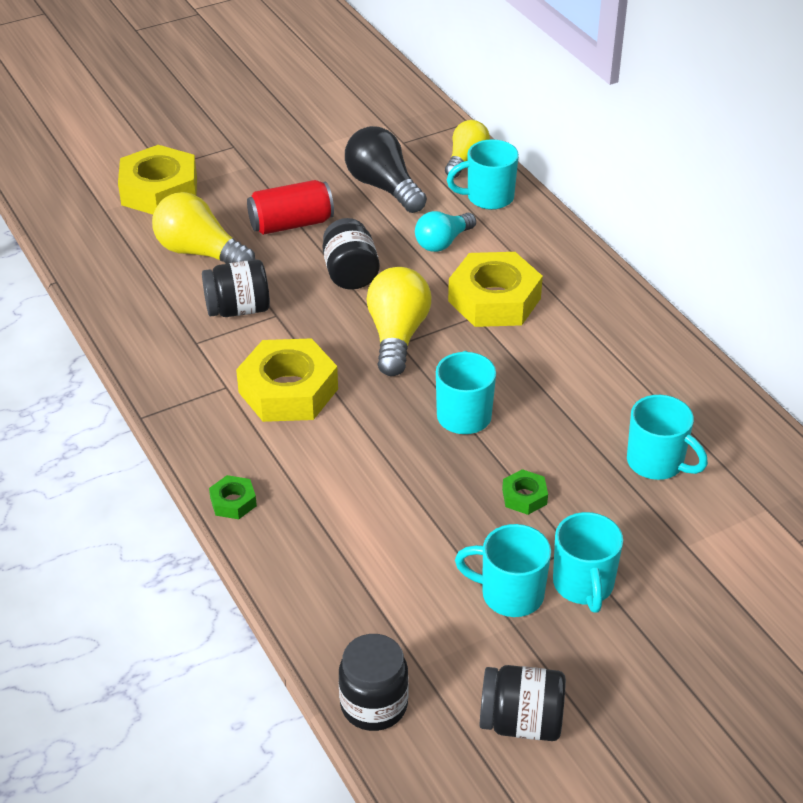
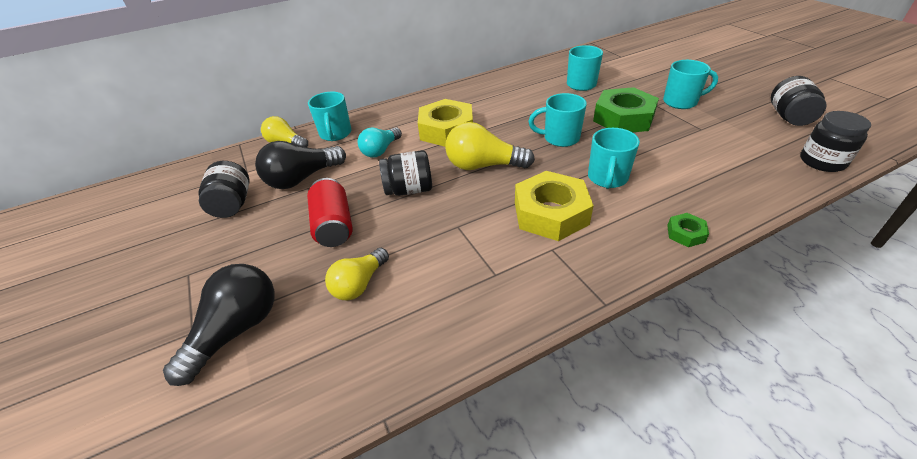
camera: 85 degrees left, 0 degrees up
yellow nut [118,145,197,215] -> black light bulb [163,264,275,386]
yellow light bulb [152,192,255,264] -> yellow light bulb [325,248,389,300], size x0.66
black jar [202,260,270,317] -> black jar moved to [199,161,250,218]
turquoise light bulb [415,211,476,252] -> turquoise light bulb turned 75 degrees clockwise [358,127,402,157]
turquoise mug [455,524,551,617] -> turquoise mug moved to [588,128,640,189]
green nut [502,469,548,515] -> green nut [593,87,659,132], size x2.22

